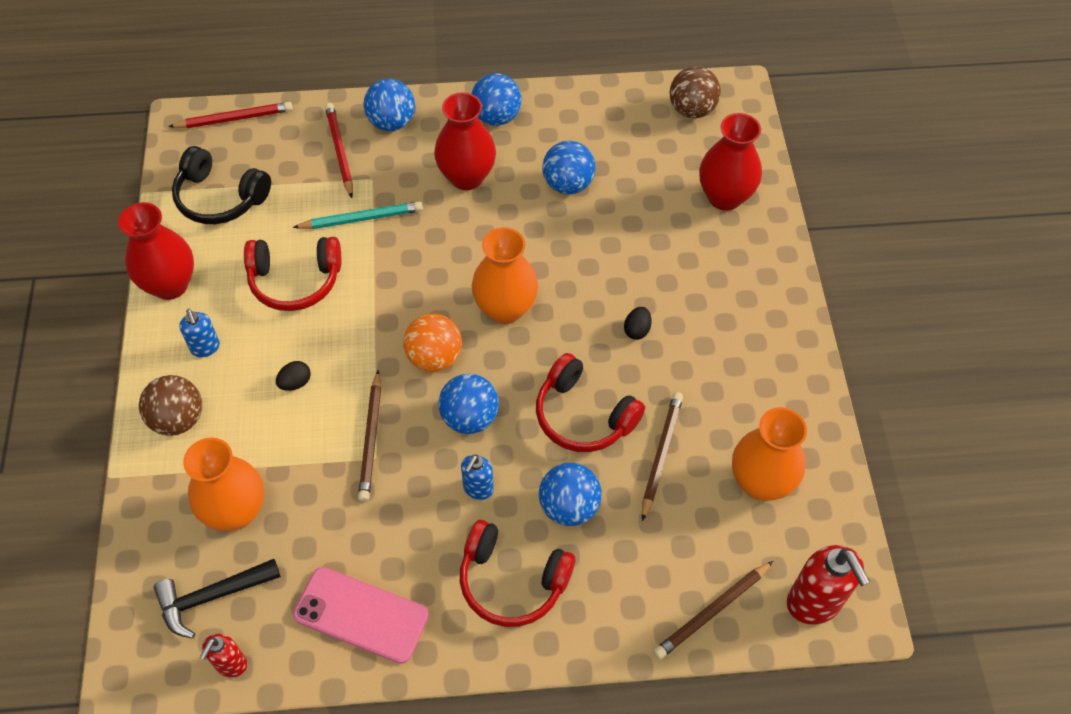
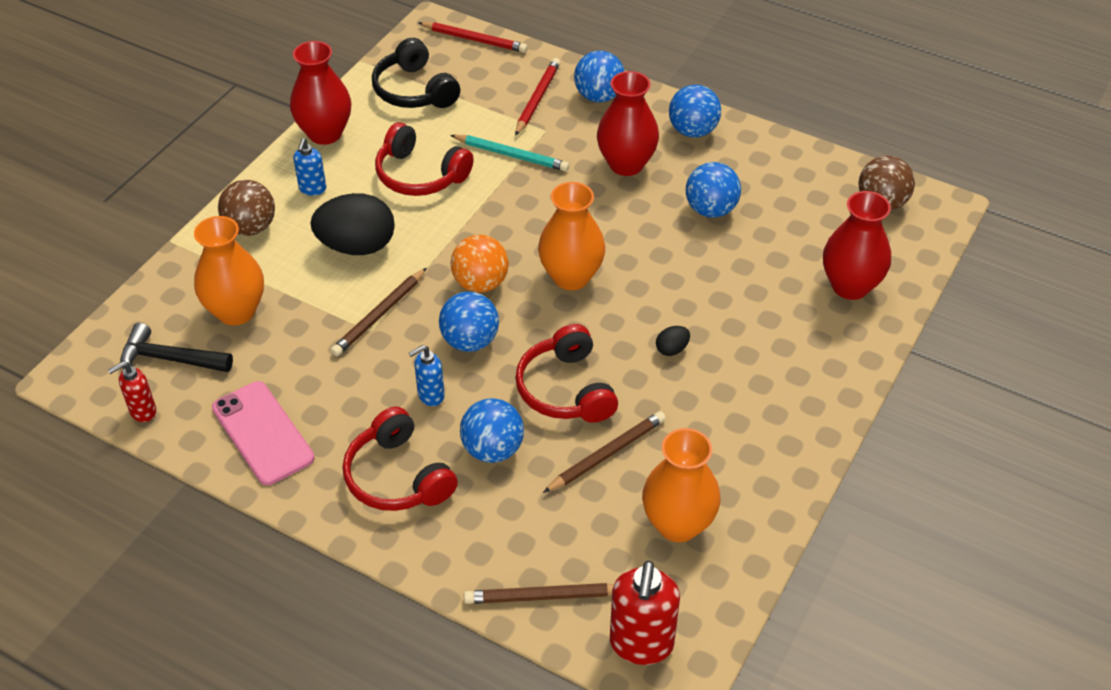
camera: 35 degrees right, 10 degrees down
black egg [276,361,311,391] -> black egg [310,193,395,255], size x2.35

